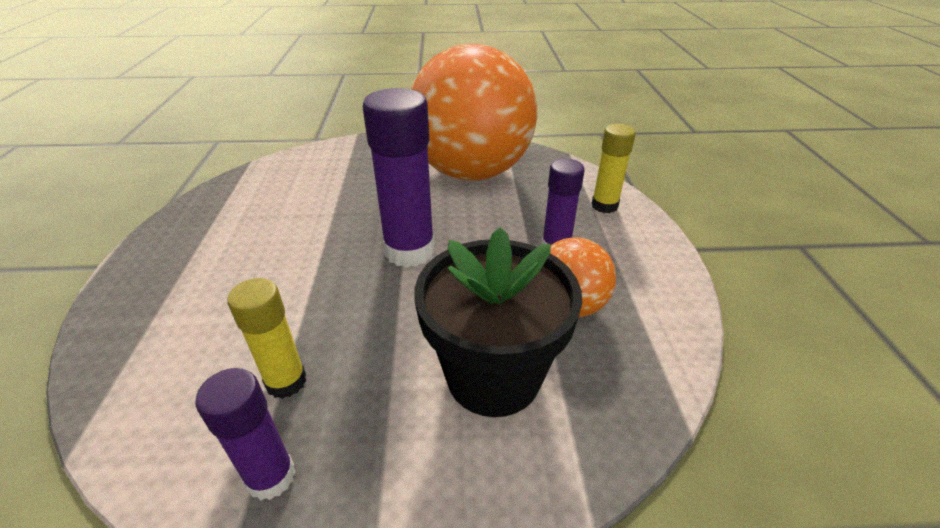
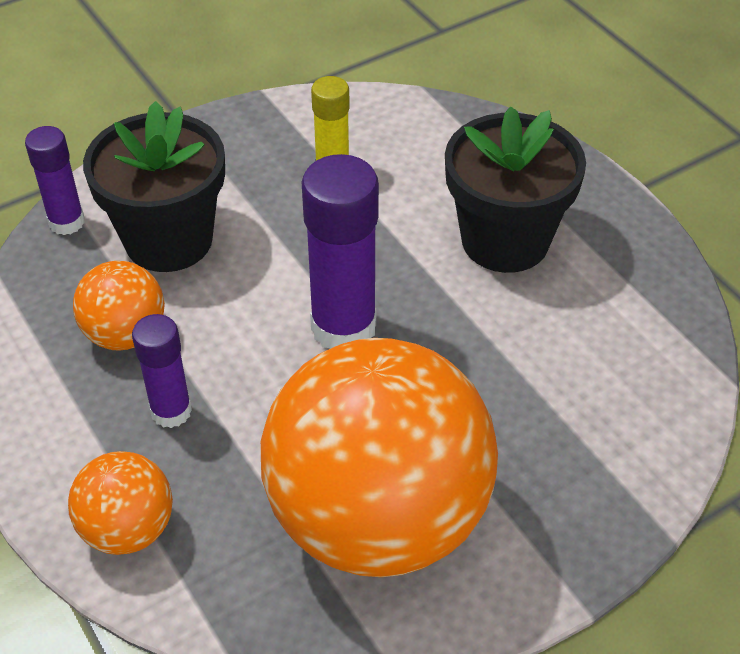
camera: 150 degrees right, 10 degrees up
purple glue stick [195,368,296,501] -> purple glue stick moved to [25,126,85,235]
yellow glue stick [591,124,636,213] -> orange ball [68,451,173,555]
none -> black flower pot [445,106,586,273]

